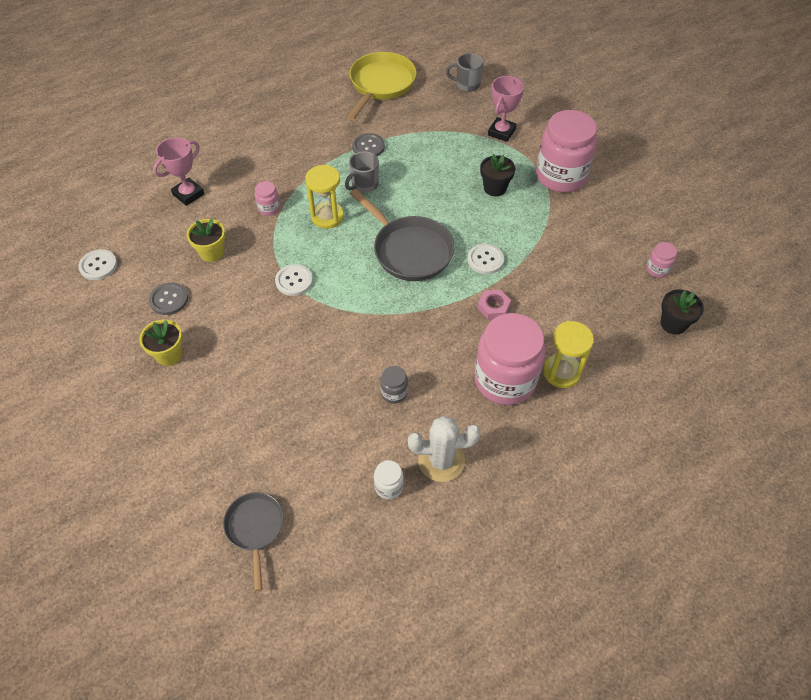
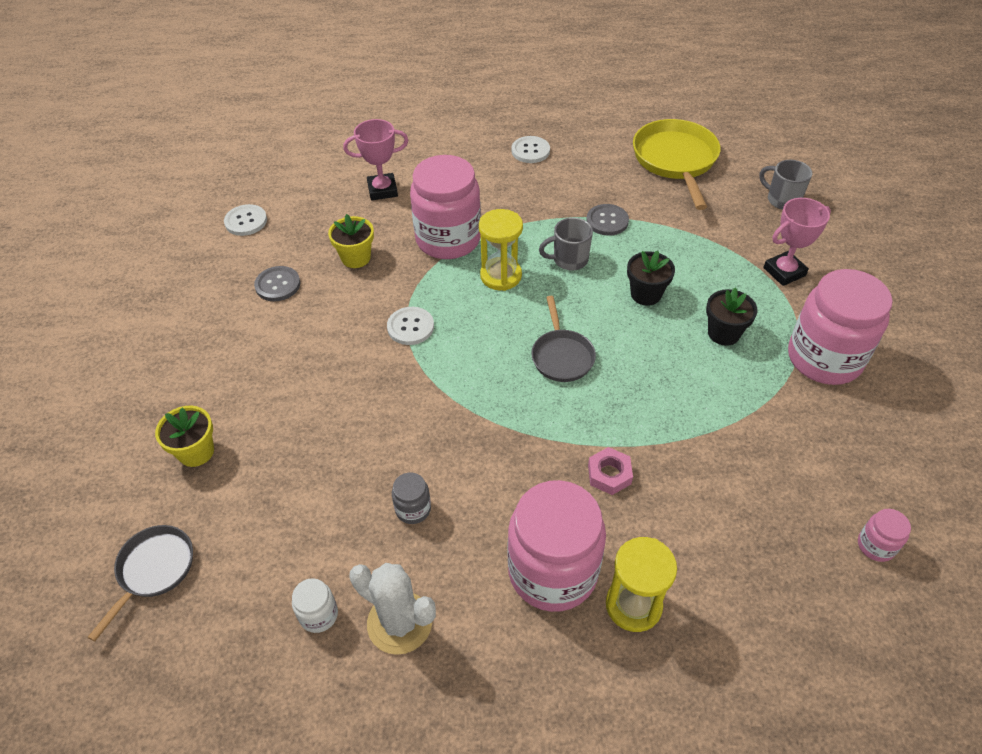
camera: 35 degrees right, 5 degrees down
yellow flower pot [139,320,183,366] -> yellow flower pot moved to [155,406,214,467]
pink jar [255,181,280,216] -> pink jar [410,155,481,259], size x2.36
yellow pan [347,52,417,120] -> yellow pan turned 60 degrees counterclockwise [633,119,721,210]
grey pan [350,189,455,281] -> grey pan [531,296,596,382], size x0.60
white button [467,244,504,274] -> white button moved to [511,136,550,163]
black flower pot [660,289,704,335] -> black flower pot moved to [627,251,675,306]

